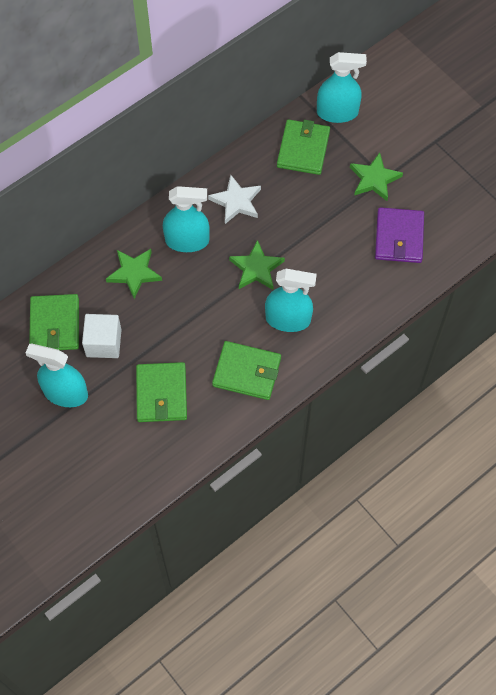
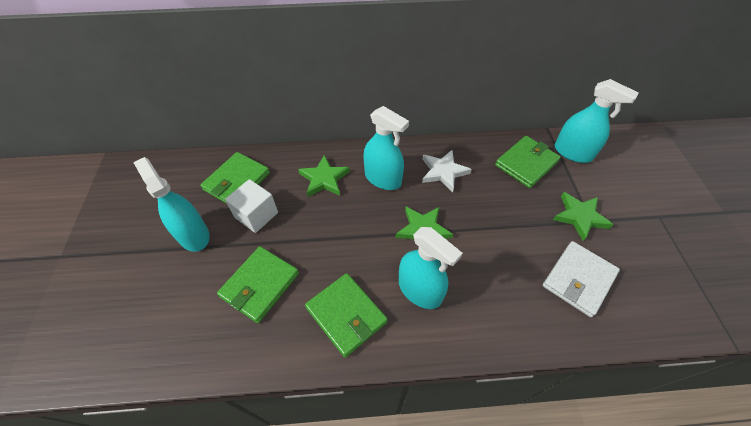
camera: 35 degrees right, 10 degrees down
purple wallet [375,207,424,263] -> white wallet [543,241,620,317]

